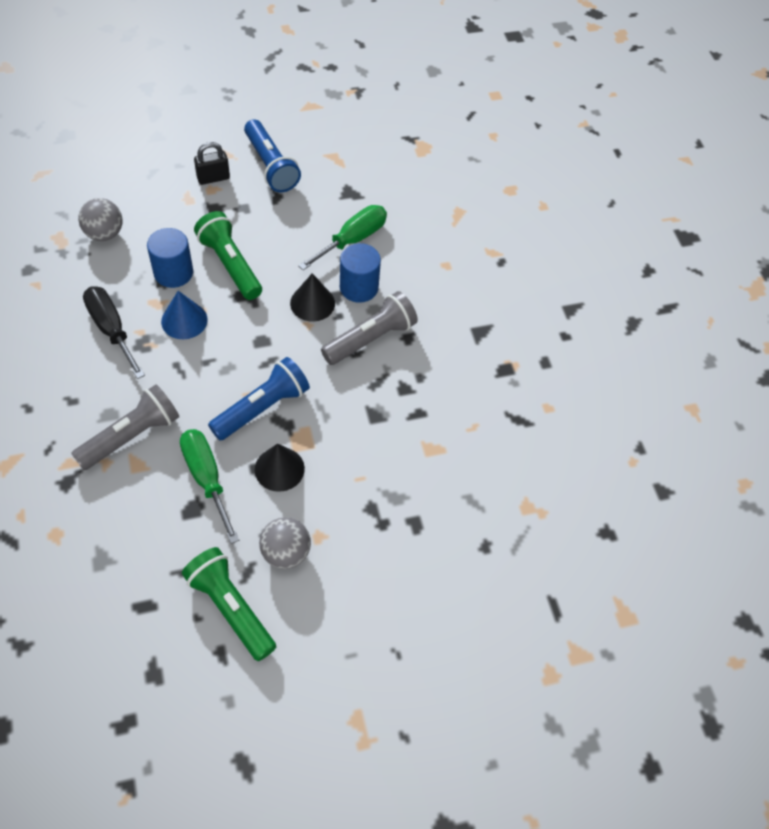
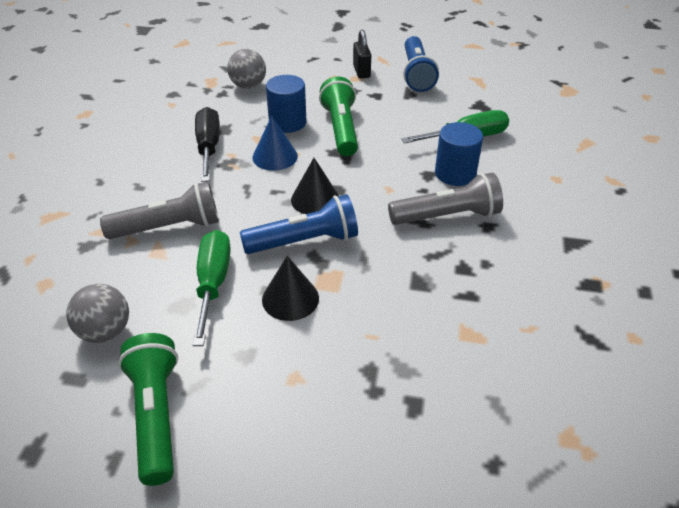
camera: 30 degrees right, 15 degrees down
black padlock [194,142,230,185] -> black padlock turned 75 degrees clockwise [353,29,371,78]
grey ball [259,517,311,569] -> grey ball moved to [66,284,129,343]
black cone [290,273,335,322] -> black cone moved to [291,158,339,214]

